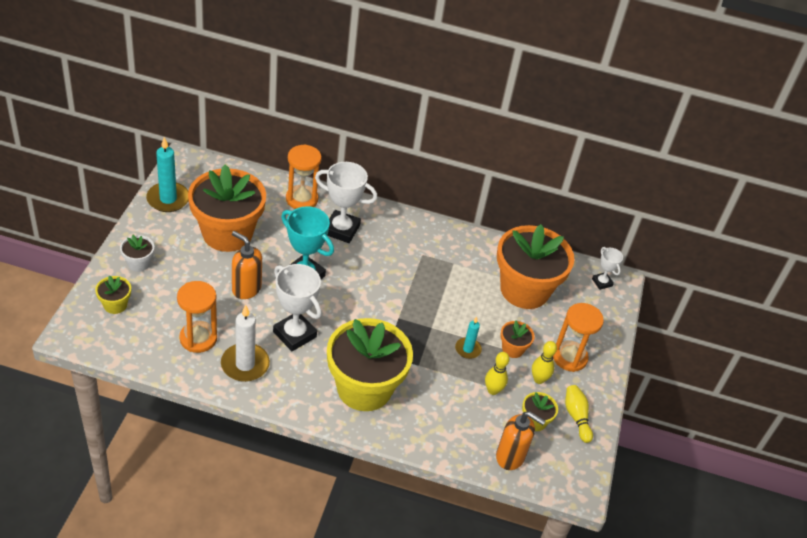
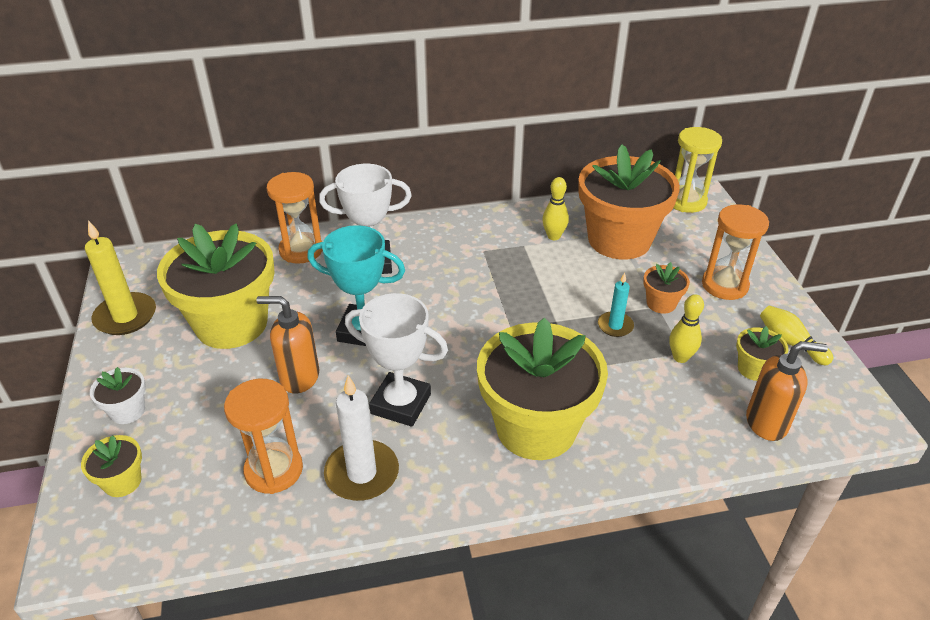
camera: 20 degrees left, 5 degrees down
turquoise candle [146,137,189,212] -> yellow candle [85,220,156,335]
orange flower pot [188,165,266,252] -> yellow flower pot [157,224,275,349]
yellow bowling pin [532,341,557,384] -> yellow bowling pin moved to [542,177,569,240]
white trophy [592,247,623,290] -> yellow hourglass [674,127,722,213]

